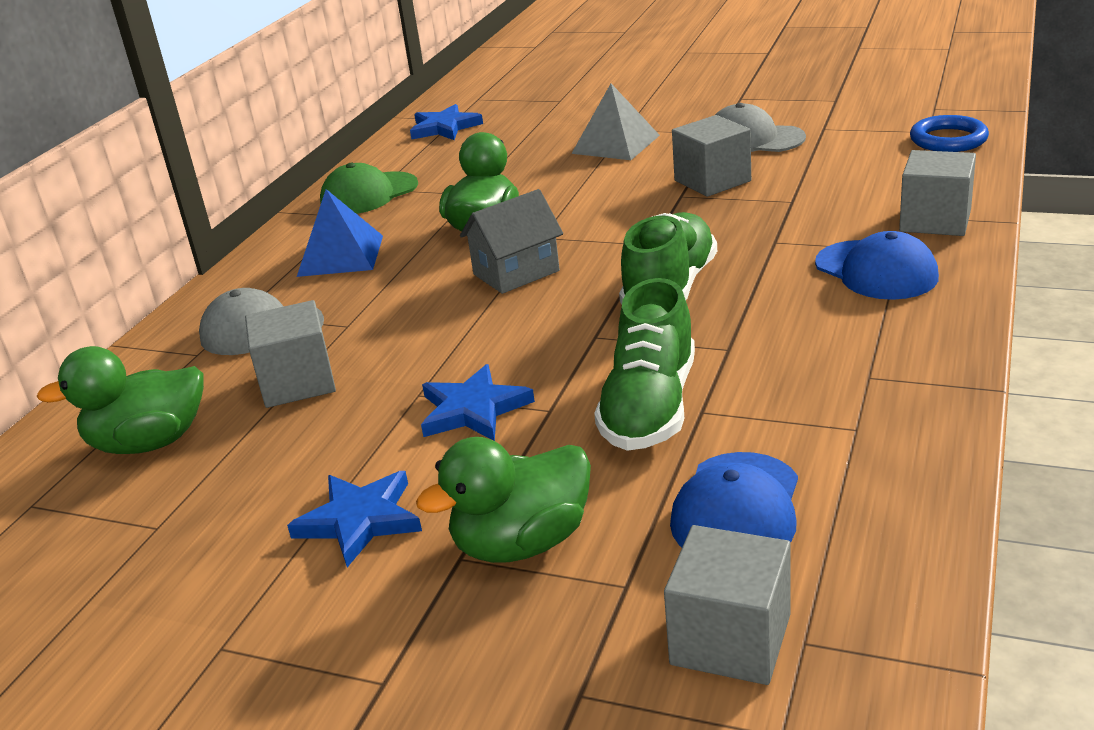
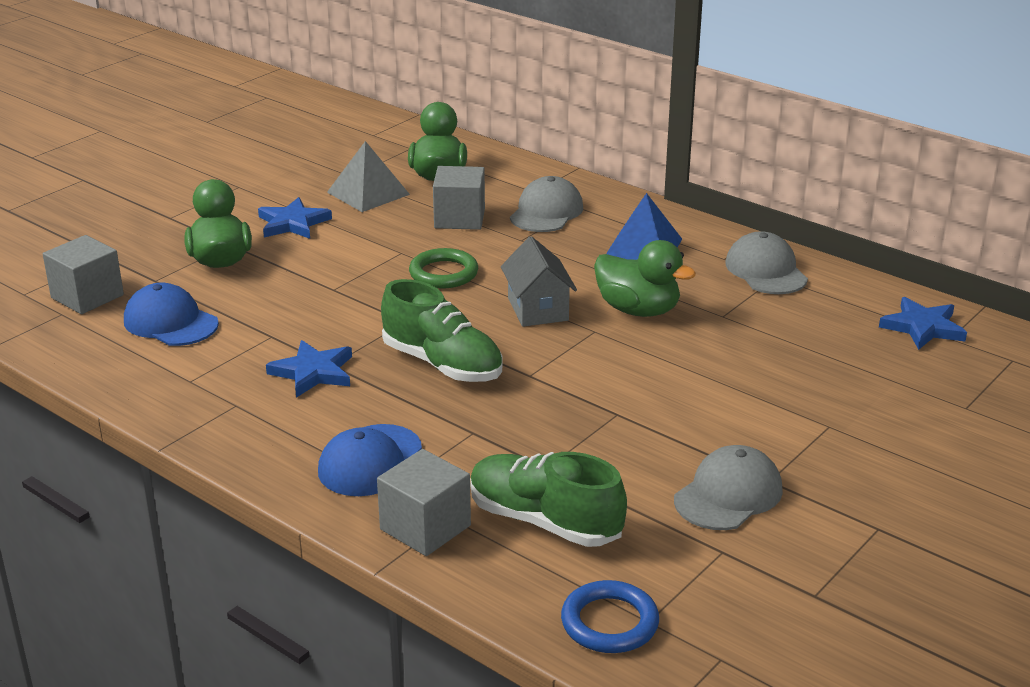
camera: 105 degrees right, 0 degrees up
green cap [320,163,418,214] -> grey cap [725,231,808,294]
blue star [421,364,535,441] -> blue star moved to [266,340,352,398]
grey pyramid [571,84,660,160] -> grey pyramid moved to [327,141,410,212]
green shoe [594,278,695,451] -> green shoe moved to [470,452,627,547]
grey cube [672,115,751,197] -> none
blue cap [815,231,939,300] -> blue cap turned 45 degrees counterclockwise [318,424,422,496]
none -> green ring [409,248,478,289]

